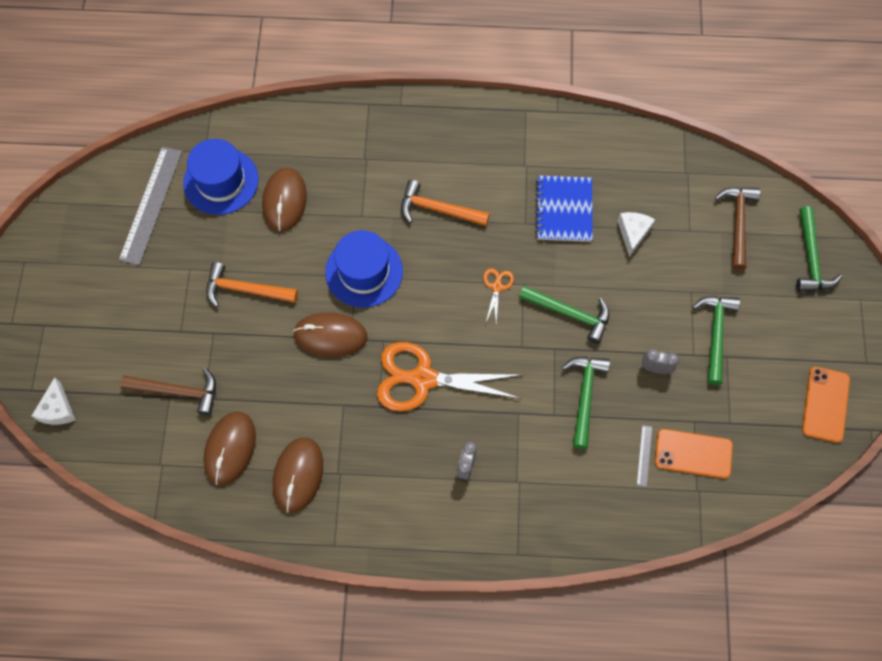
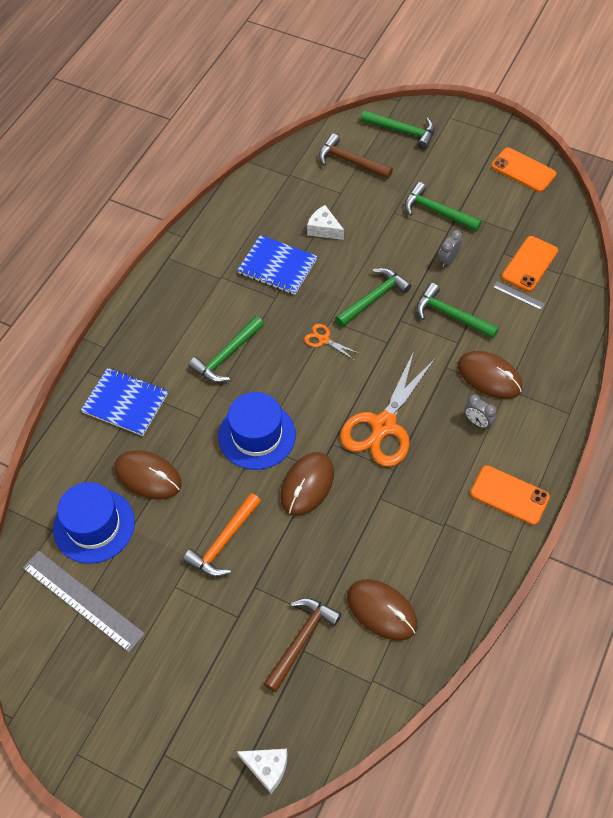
camera: 65 degrees left, 10 degrees down
brown mouse [273,437,323,513] -> brown mouse moved to [458,351,523,399]
orange hammer [401,180,490,226] -> green hammer [188,316,264,383]
none -> blue notebook [81,368,168,436]
none -> orange phone [470,465,550,525]

